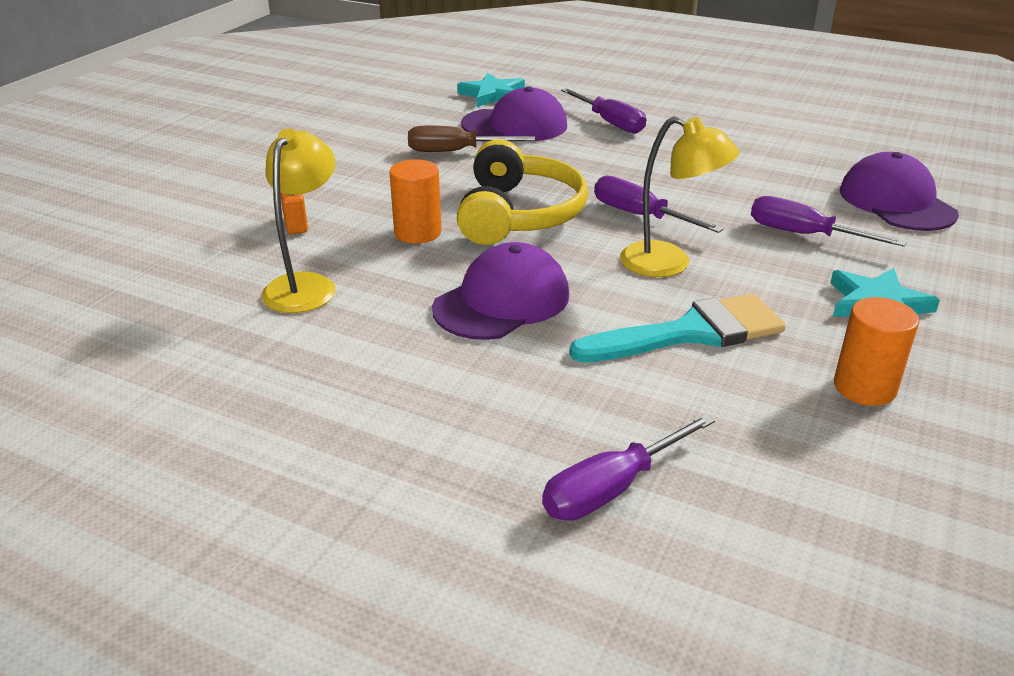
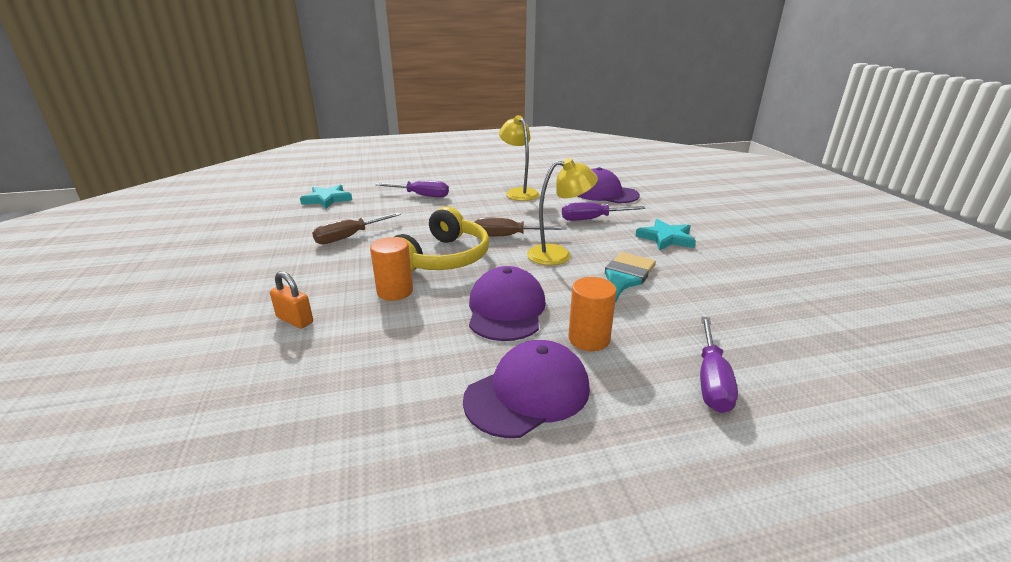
camera: 40 degrees left, 5 degrees down
yellow lamp [261,128,335,313] -> yellow lamp moved to [499,115,540,201]
yellow headphones [457,139,588,245] -> yellow headphones turned 60 degrees clockwise [395,207,489,272]
purple cap [461,86,567,141] -> purple cap moved to [463,340,590,438]
purple screwdriver [594,176,724,233] -> brown screwdriver [474,218,567,236]
orange cylinder [834,297,919,406] -> orange cylinder moved to [568,277,617,351]

